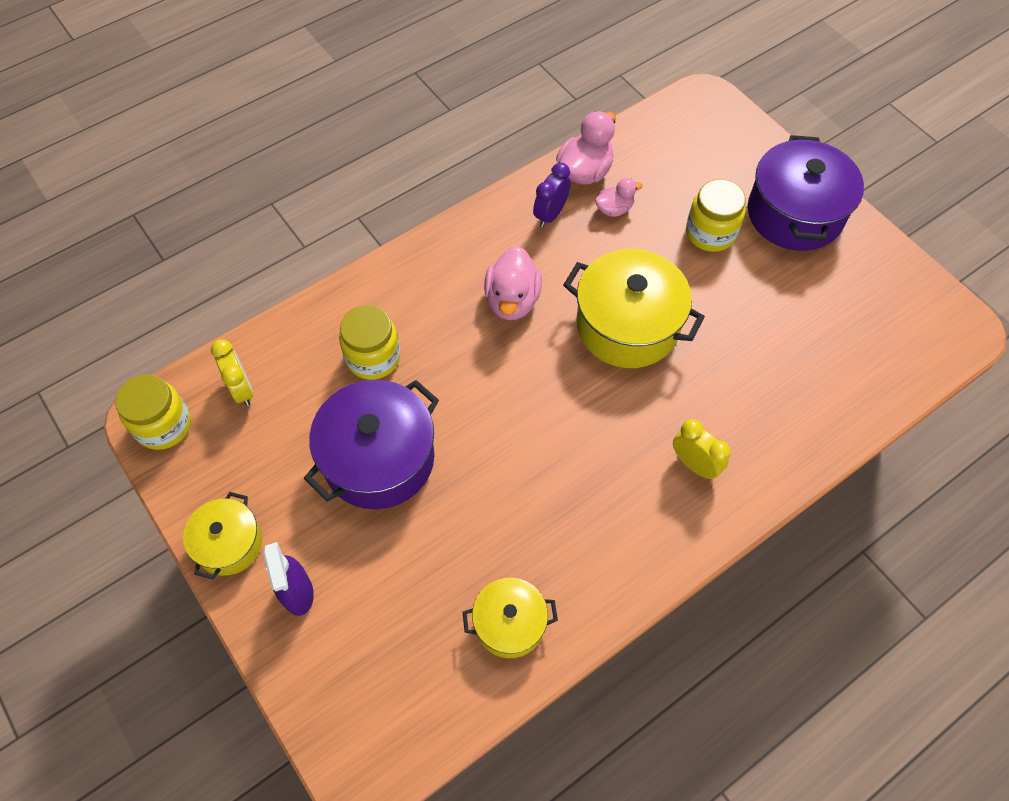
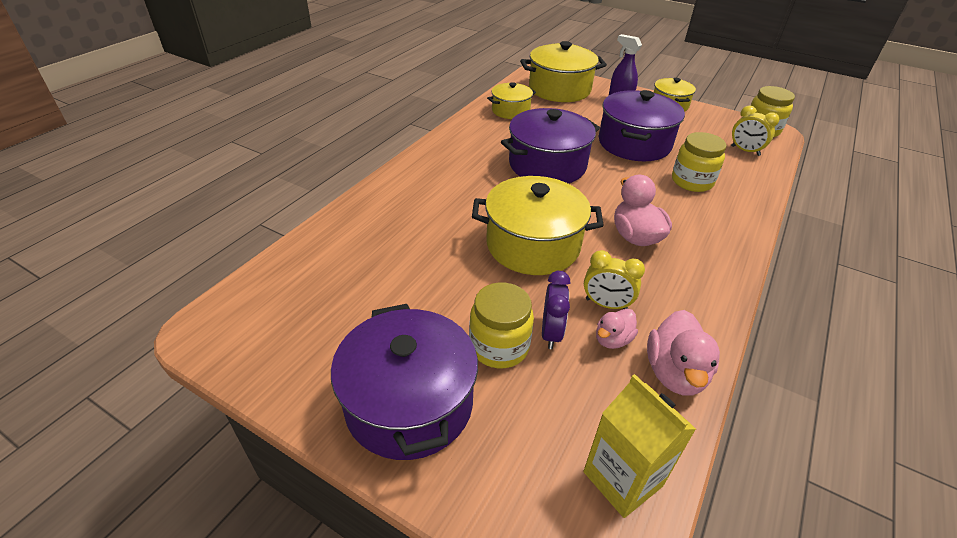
camera: 155 degrees right, 20 degrees down
purple clock [533,163,571,227] -> purple clock moved to [542,271,570,349]
yellow clock [673,419,731,479] -> yellow clock moved to [584,250,645,309]
none -> purple pot [501,108,600,183]
none -> yellow pot [520,41,607,102]
none -> yellow carton [583,374,696,518]

